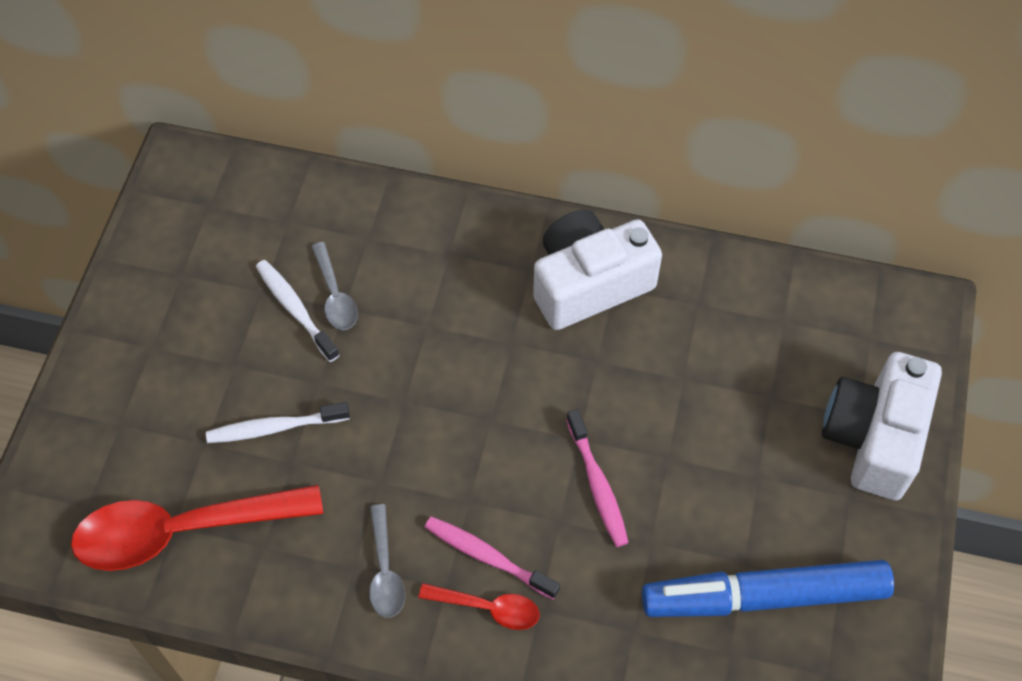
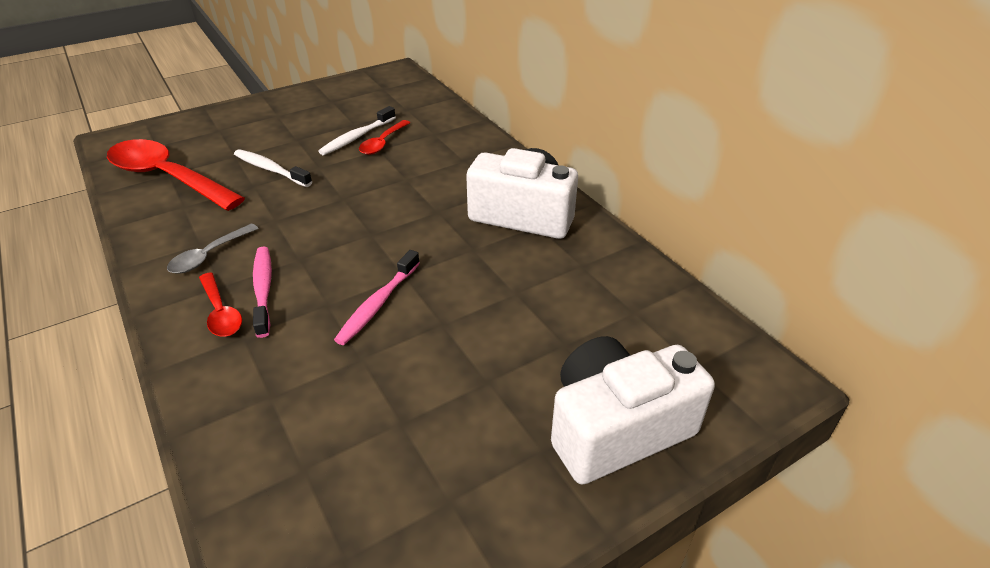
camera: 45 degrees right, 20 degrees down
white toothbrush [256,260,339,362] -> white toothbrush turned 150 degrees counterclockwise [318,106,396,155]
grey spoon [311,242,358,330] -> red spoon [359,120,410,155]
blue marker [642,560,894,617] -> none

